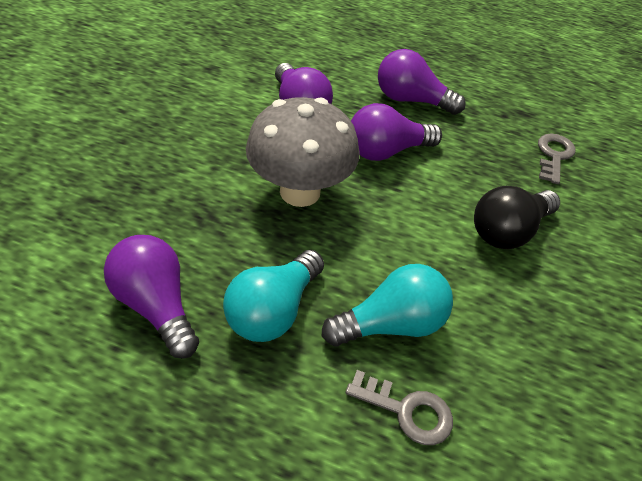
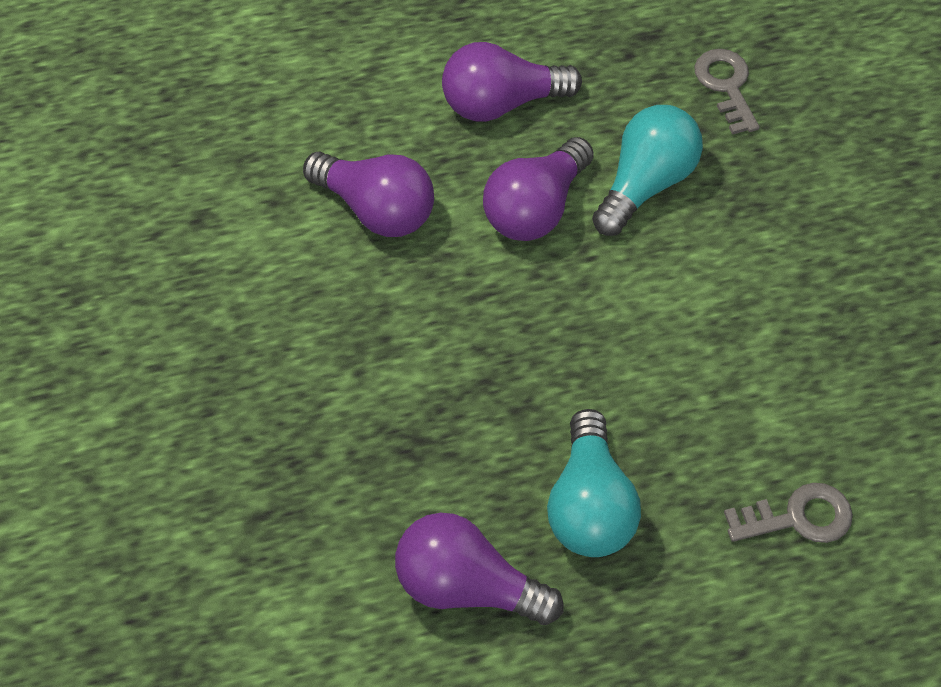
camera: 30 degrees left, 10 degrees up
grey mushroom [246,97,359,207] -> none
turquoise light bulb [322,264,453,346] -> turquoise light bulb moved to [592,105,703,236]
black light bulb [474,186,560,249] -> none

